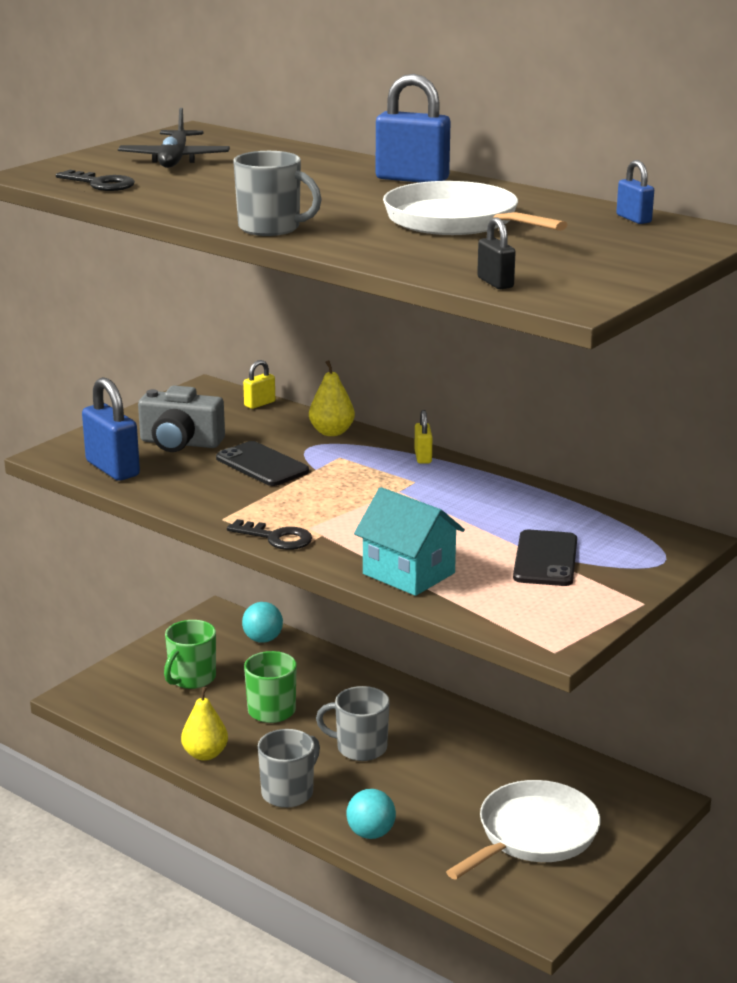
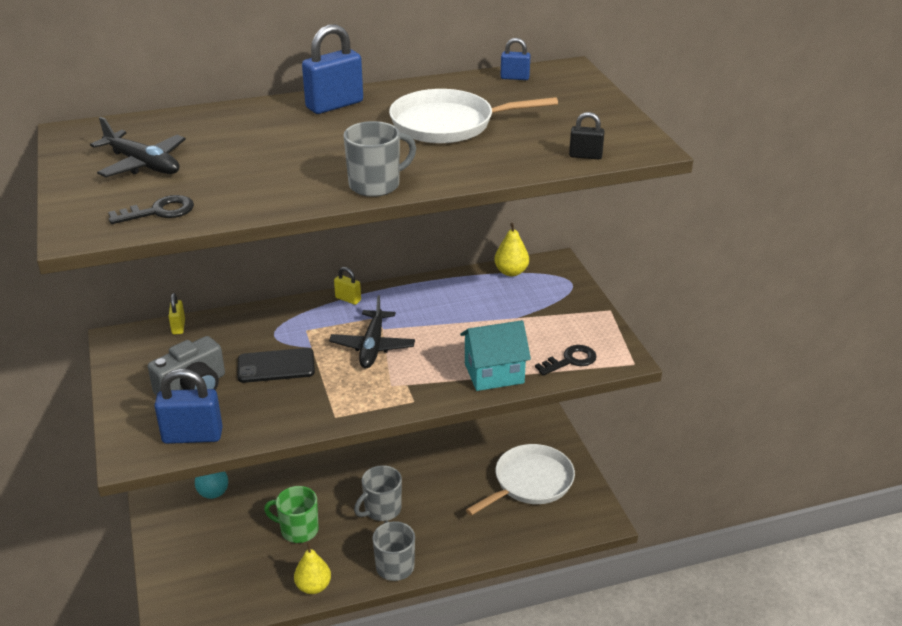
camera: 55 degrees left, 10 degrees up
green mug [164,620,216,689] -> none
black key [227,519,312,550] -> black key moved to [535,345,597,376]
yellow pear [309,360,355,436] -> yellow pear moved to [494,223,529,276]
turquoise ball [346,789,396,839] -> none
white pan [446,780,600,880] -> white pan turned 60 degrees clockwise [466,444,575,516]
black phone [513,530,577,586] -> none
none -> black plane [329,295,415,368]

